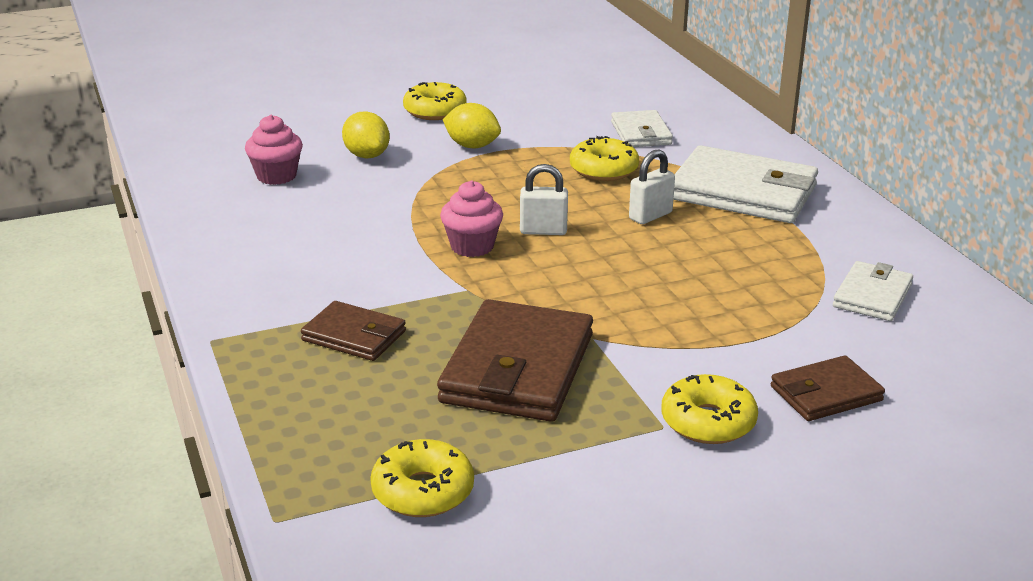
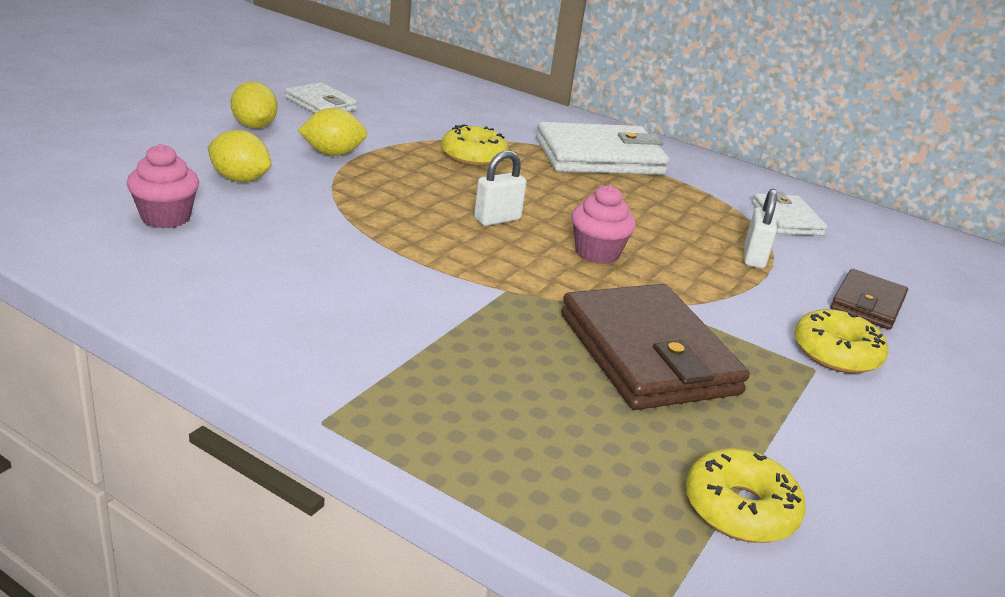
camera: 40 degrees left, 0 degrees up
brown wallet [301,301,406,361] -> none
yellow donut [403,82,467,120] -> yellow lemon [231,81,278,128]
pink cupcake [440,181,503,257] -> pink cupcake moved to [572,185,636,264]
white wallet [611,110,673,147] -> white wallet moved to [285,82,357,114]
white padlock [629,149,675,224] -> white padlock moved to [744,189,777,269]

